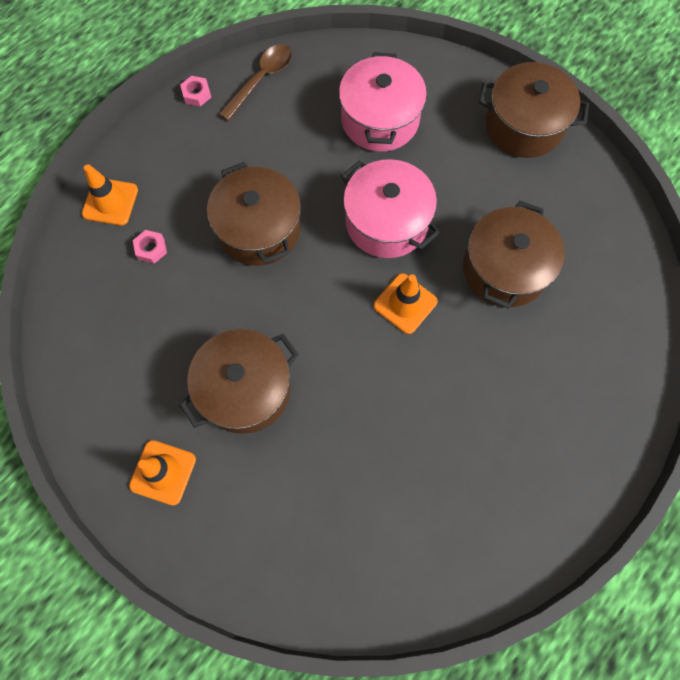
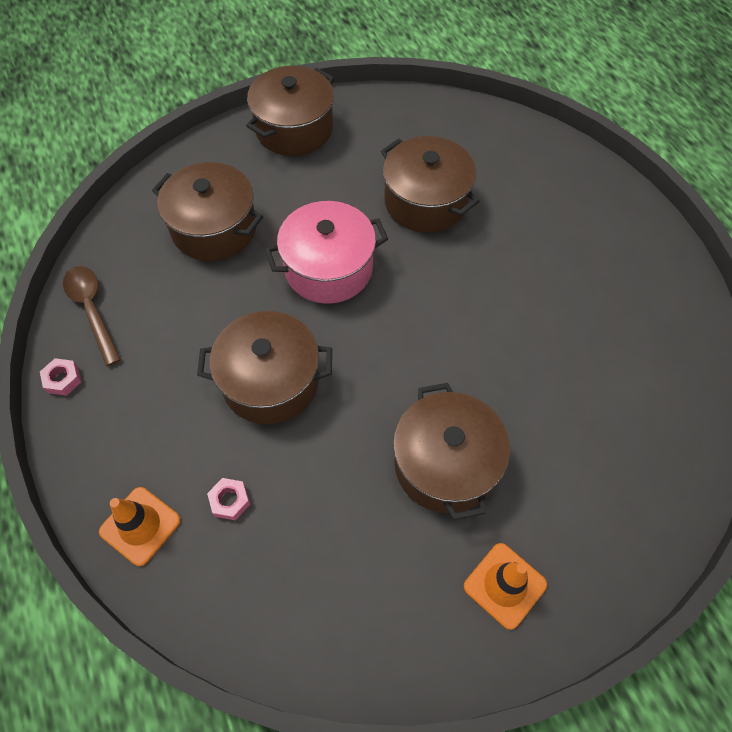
camera: 65 degrees left, 10 degrees down
pink pot [339,52,427,152] -> brown pot [152,162,263,261]
orange traffic cone [373,273,438,334] -> none

